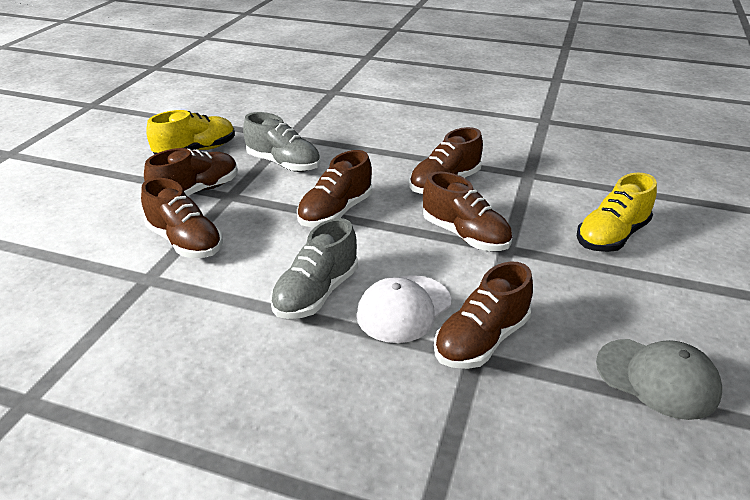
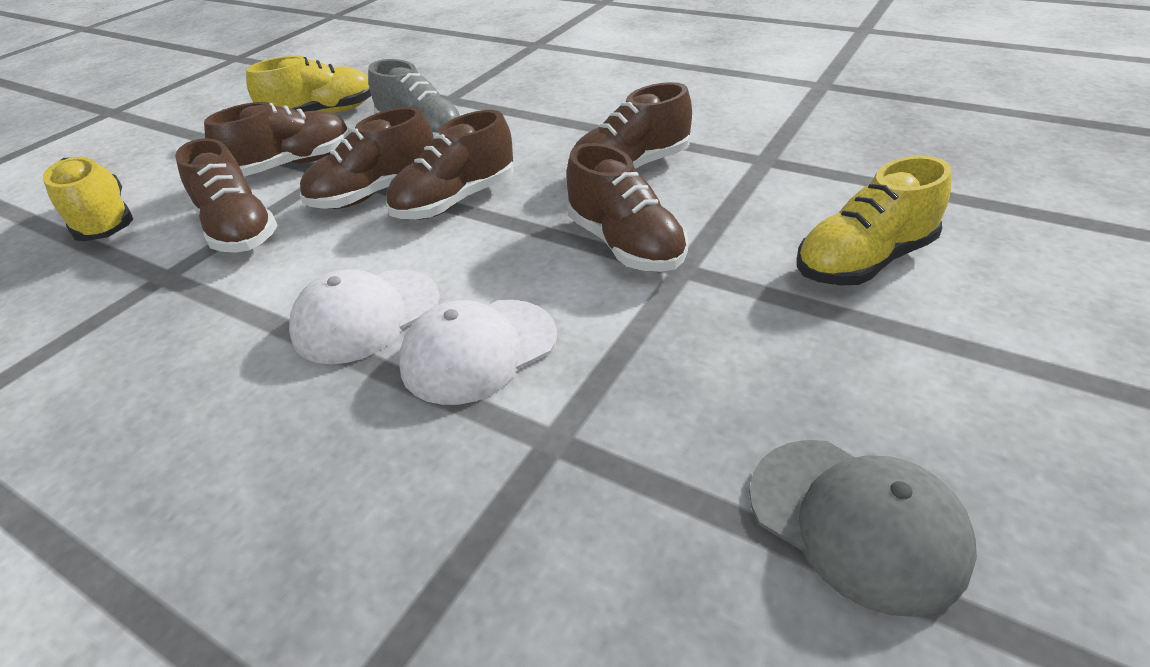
camera: 15 degrees right, 5 degrees up
grey shoe [270,218,358,319] -> white cap [289,269,440,364]
brown shoe [434,262,533,369] -> brown shoe moved to [300,107,434,209]
none -> yellow shoe [43,157,133,241]

